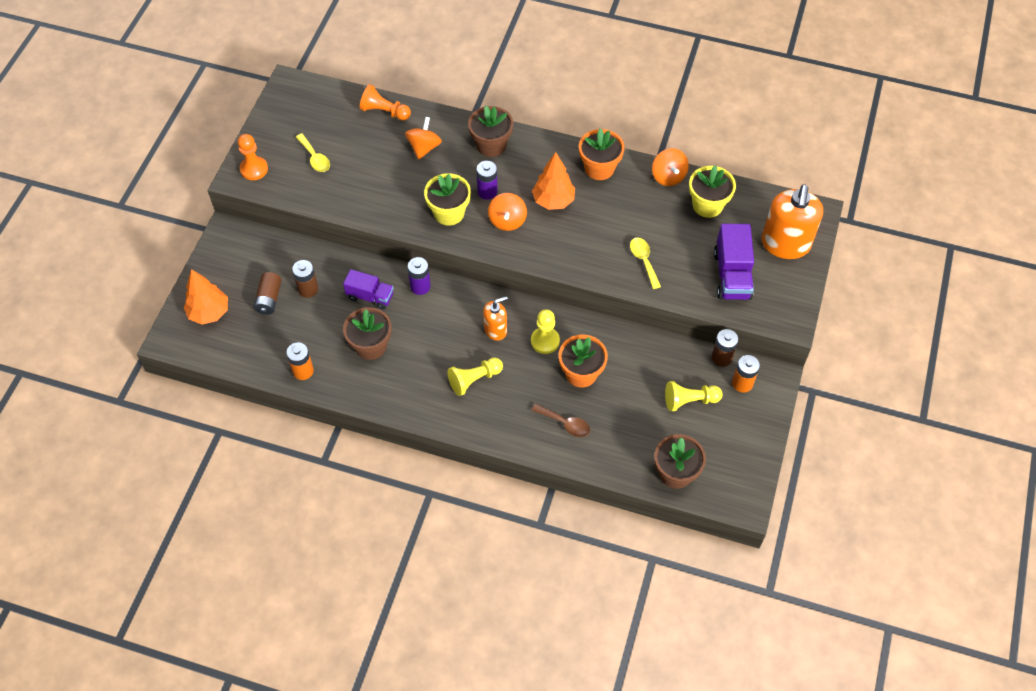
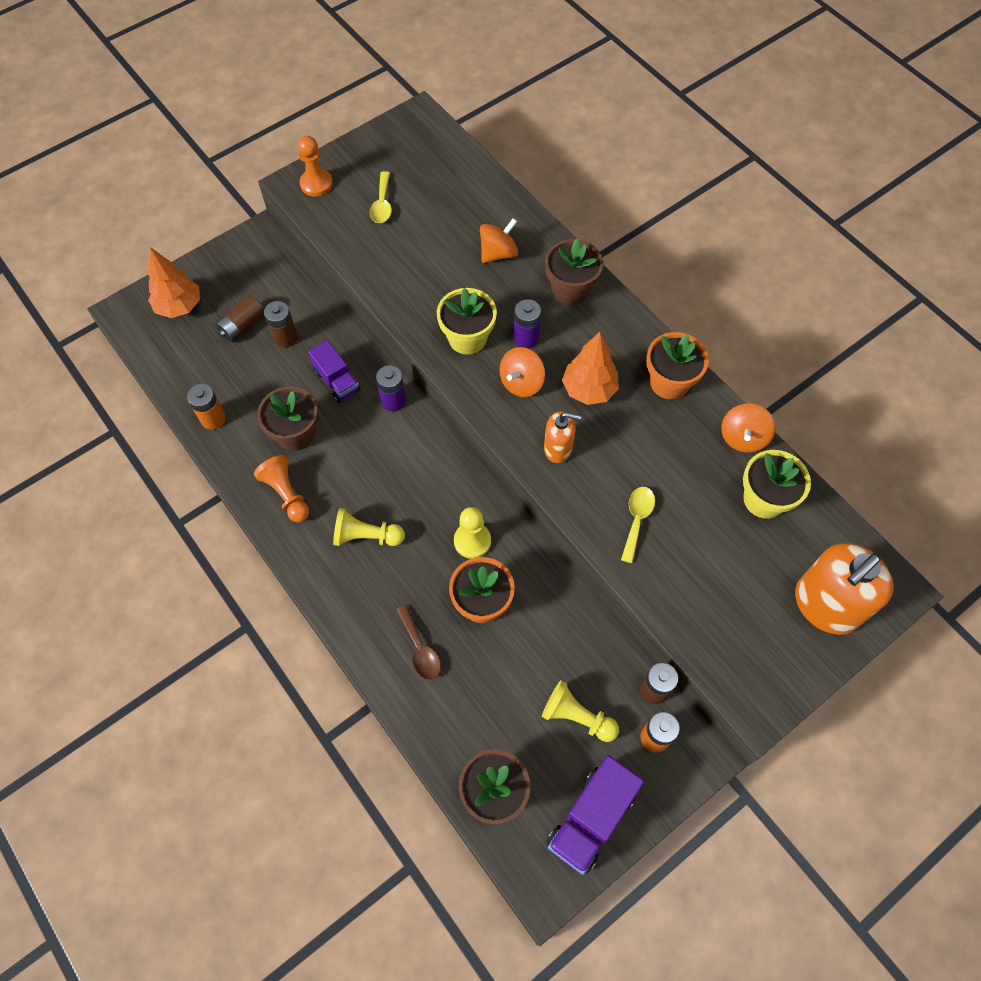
camera: 35 degrees right, 5 degrees up
orange pawn [360,84,411,120] -> orange pawn moved to [254,455,309,522]
orange soap dispenser [483,296,508,340] -> orange soap dispenser moved to [544,411,581,463]
purple truck [714,224,754,300] -> purple truck moved to [547,755,644,875]

